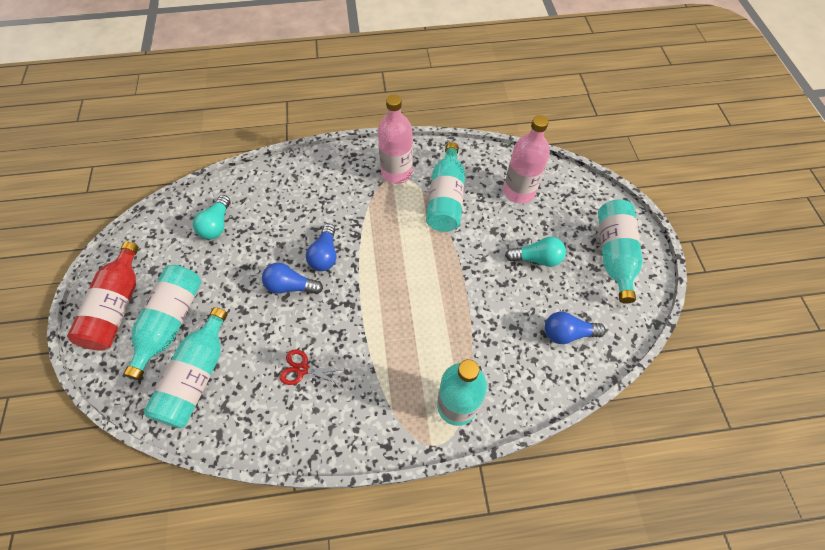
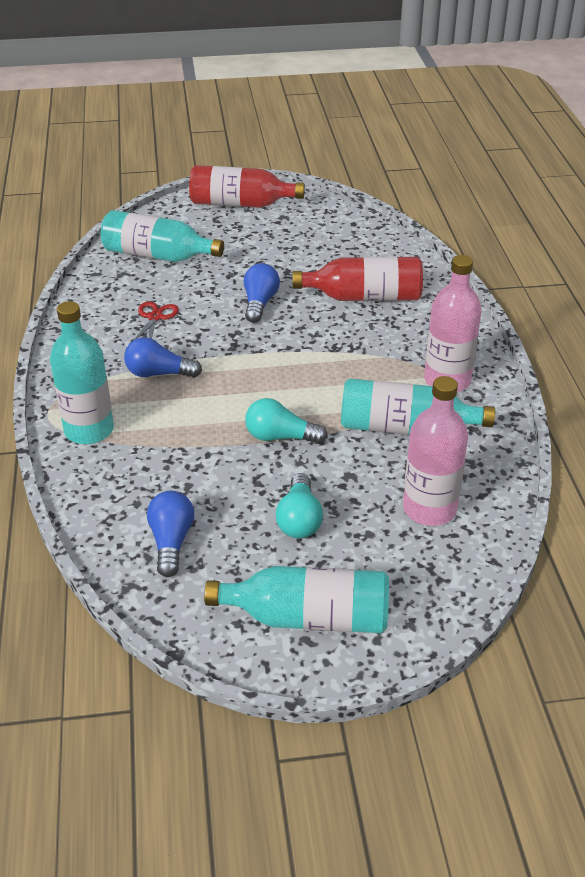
camera: 90 degrees right, 20 degrees down
turquoise bottle [123,265,202,380] -> none
turquoise light bulb [193,195,231,240] -> turquoise light bulb moved to [245,398,328,444]
blue light bulb [306,224,336,271] -> blue light bulb moved to [124,337,202,378]
none -> red bottle [292,257,423,301]

